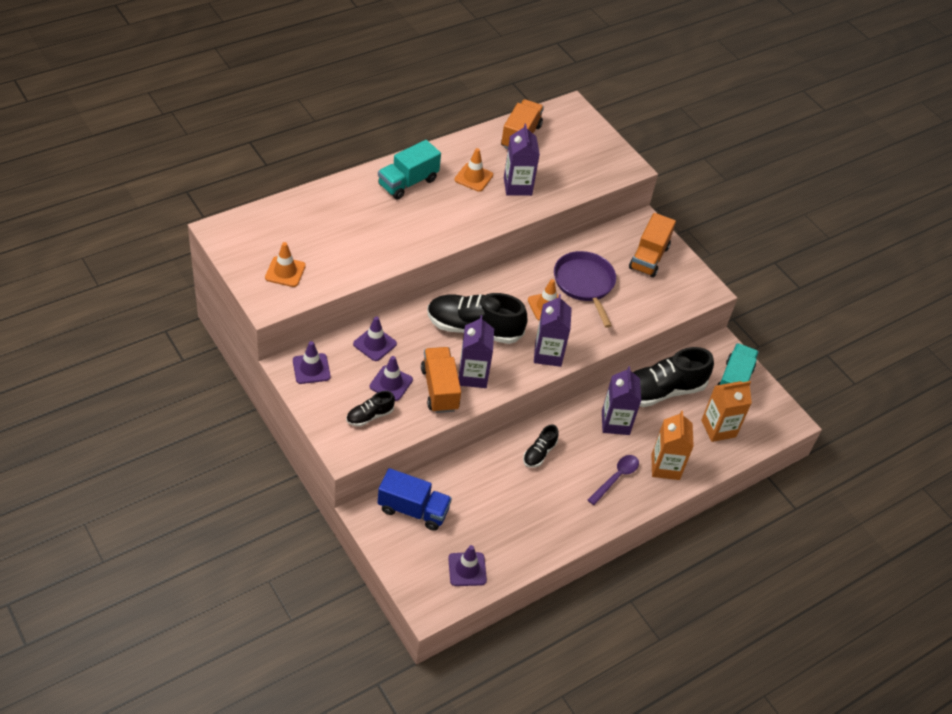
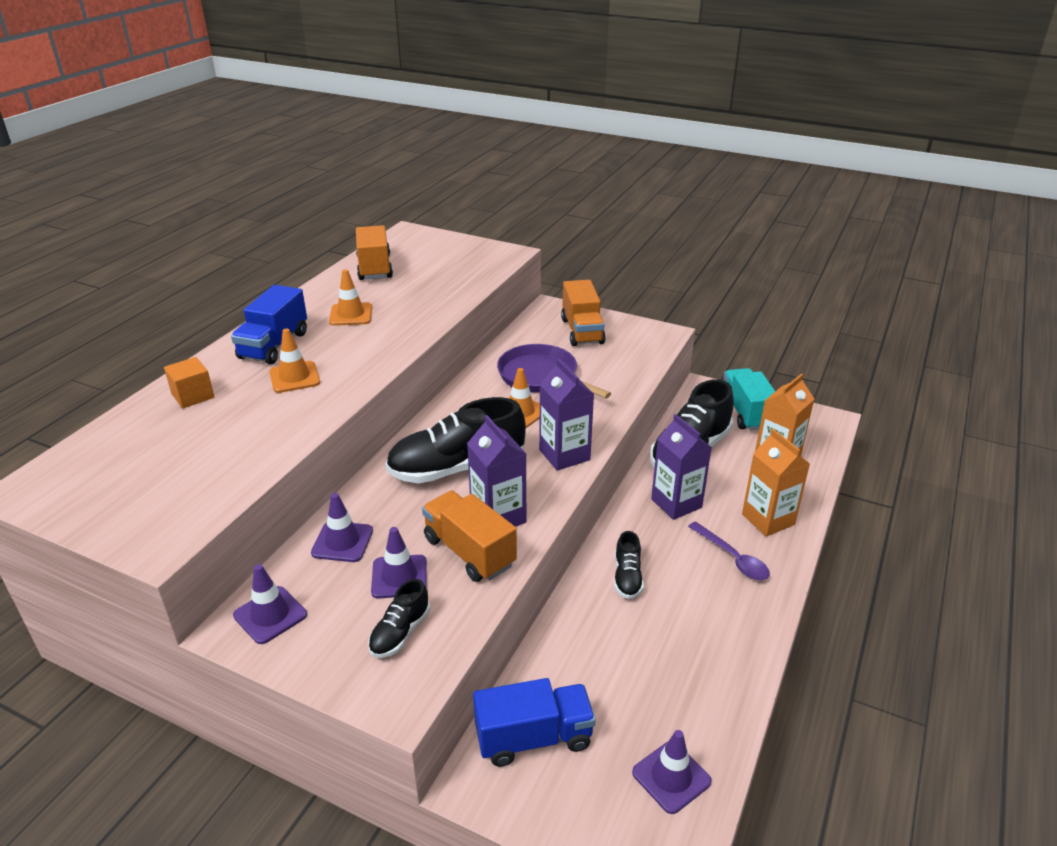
camera: 25 degrees left, 15 degrees down
orange traffic cone [265,242,306,287] -> orange traffic cone moved to [269,329,320,393]
turquoise truck [378,140,441,199] -> blue truck [231,285,307,364]
purple carton [504,124,540,196] -> none
purple spoon [588,455,639,505] -> purple spoon turned 135 degrees clockwise [688,521,770,580]
none -> orange cube [164,357,214,408]

